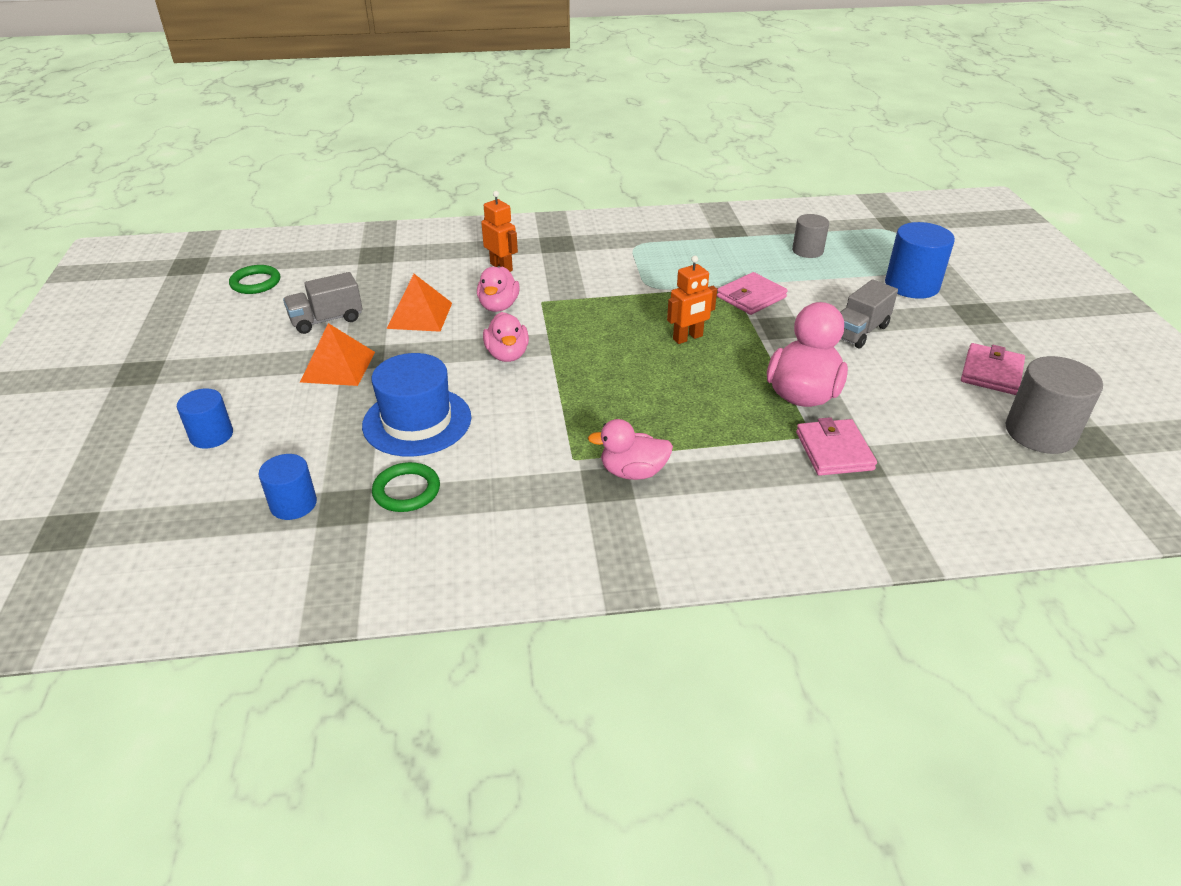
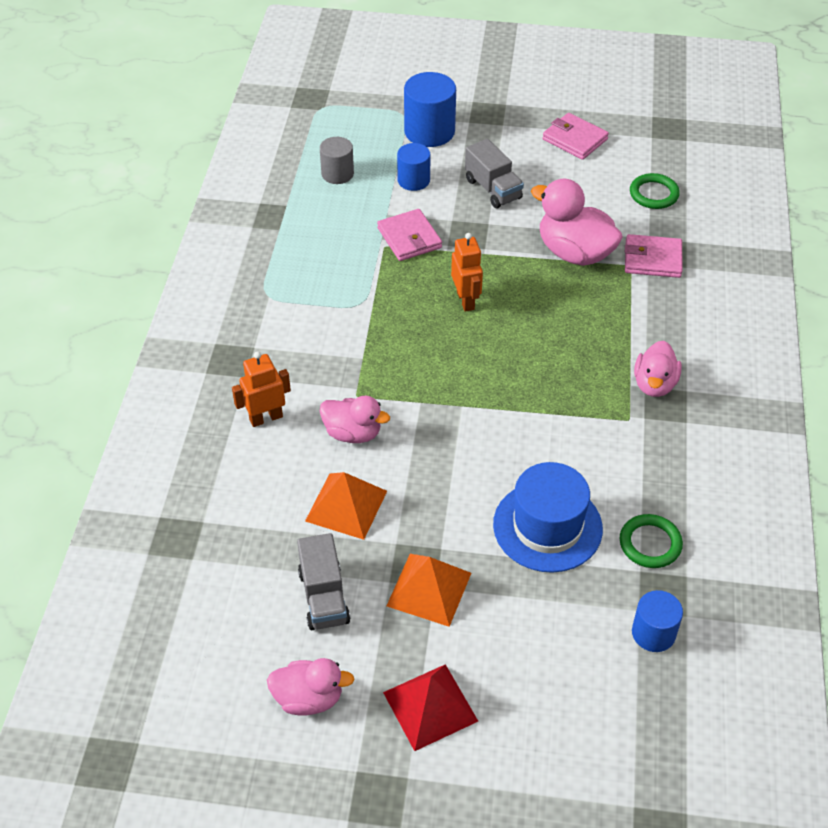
camera: 75 degrees left, 10 degrees up
blue cylinder [177,388,233,449] -> blue cylinder moved to [397,143,431,191]
green ring [229,265,280,294] -> green ring moved to [630,173,680,209]
pink duck [483,312,529,362] -> pink duck moved to [267,658,355,716]
grey cylinder [1006,356,1103,454] -> none
none -> red pyramid [383,664,478,751]

